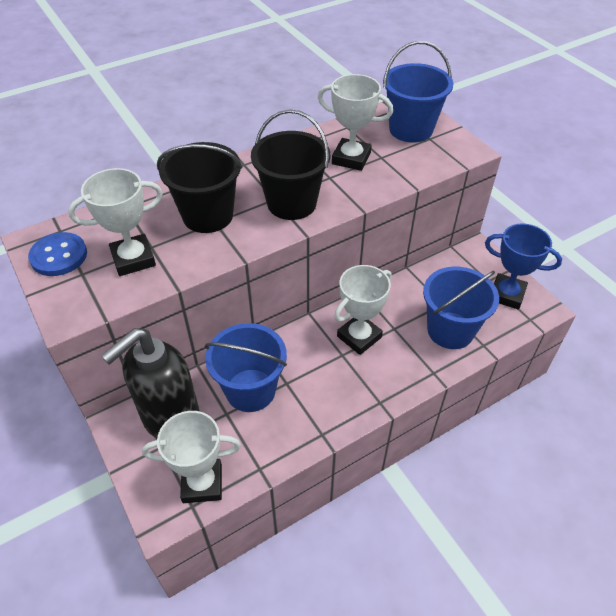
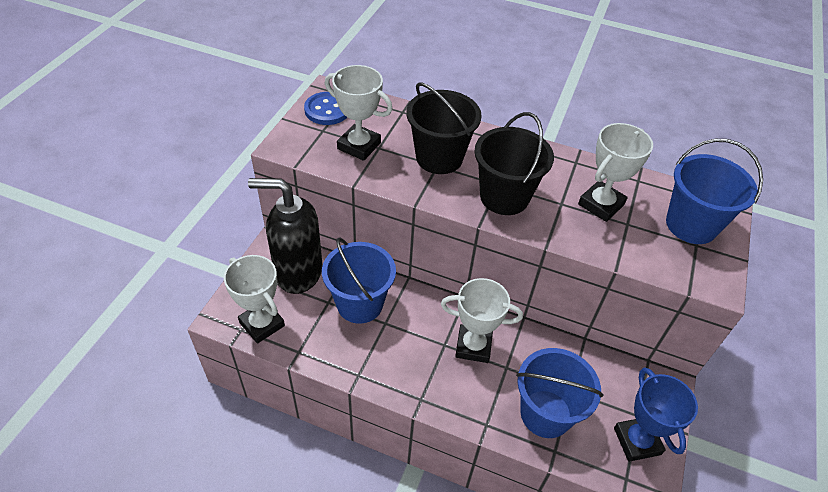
camera: 50 degrees right, 0 degrees up
white trophy [318,74,393,171] -> white trophy turned 60 degrees clockwise [578,123,653,222]

